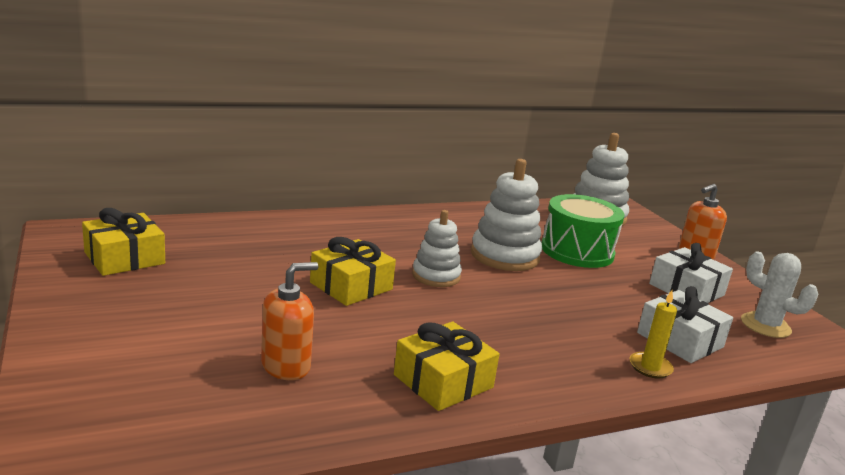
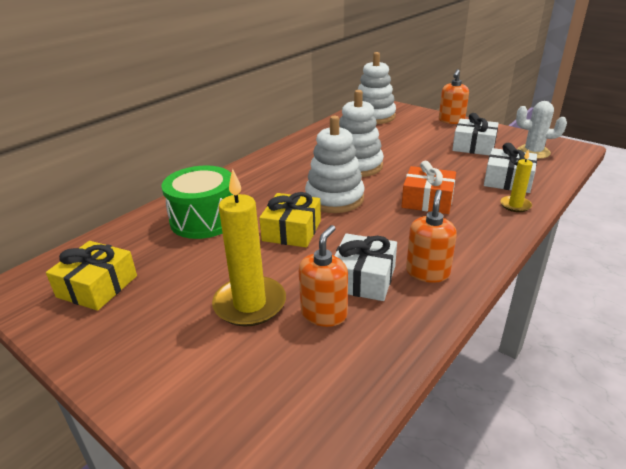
camera: 25 degrees left, 10 degrees up
yellow gift [394,321,500,411] -> orange soap dispenser [406,189,457,283]
white stacking toy [412,210,462,287] -> white stacking toy [305,116,365,213], size x1.55
green drum [542,194,625,268] -> green drum moved to [162,165,233,239]
none -> yellow candle [212,169,286,326]
none -> white gift [335,233,397,301]
none -> orange gift [402,161,456,214]

